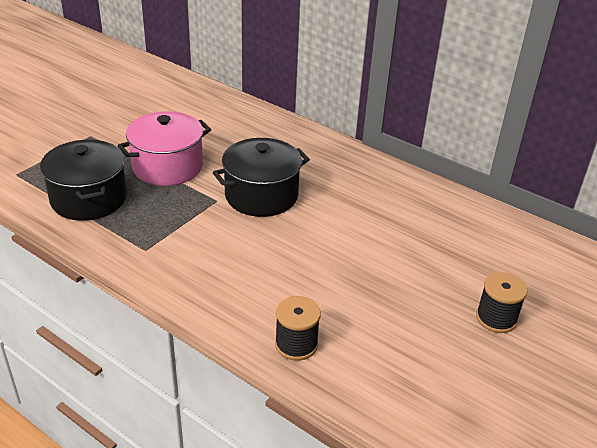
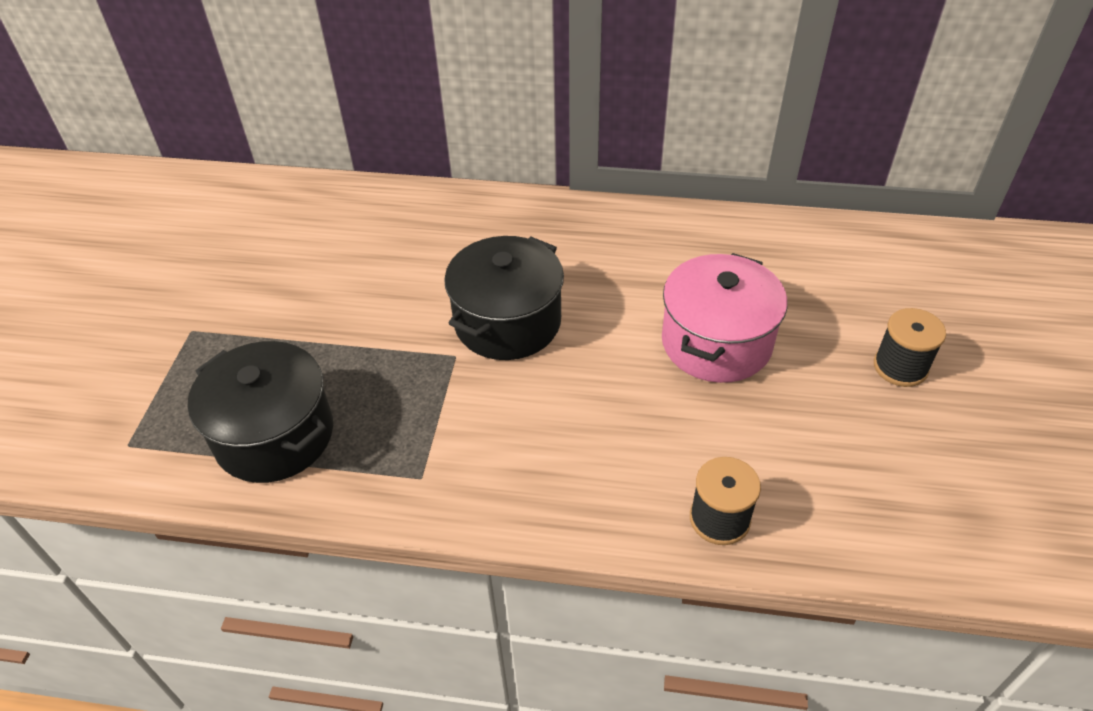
camera: 25 degrees left, 10 degrees up
pink pot [117,111,211,186] -> pink pot moved to [662,253,787,383]

